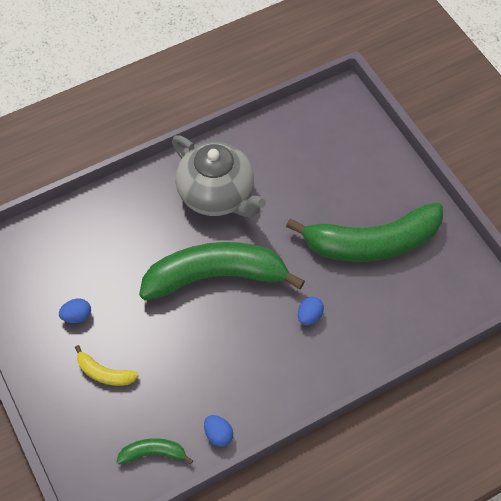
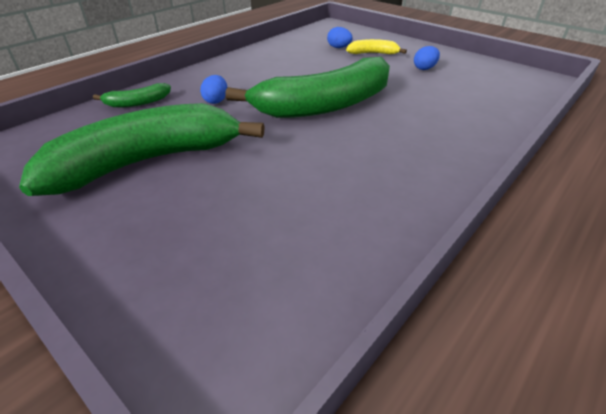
camera: 160 degrees right, 20 degrees down
green banana [116,438,193,465] -> green banana moved to [93,83,171,108]
grey teapot [172,135,266,217] -> none
blue egg [204,415,233,447] -> blue egg moved to [327,27,353,48]

